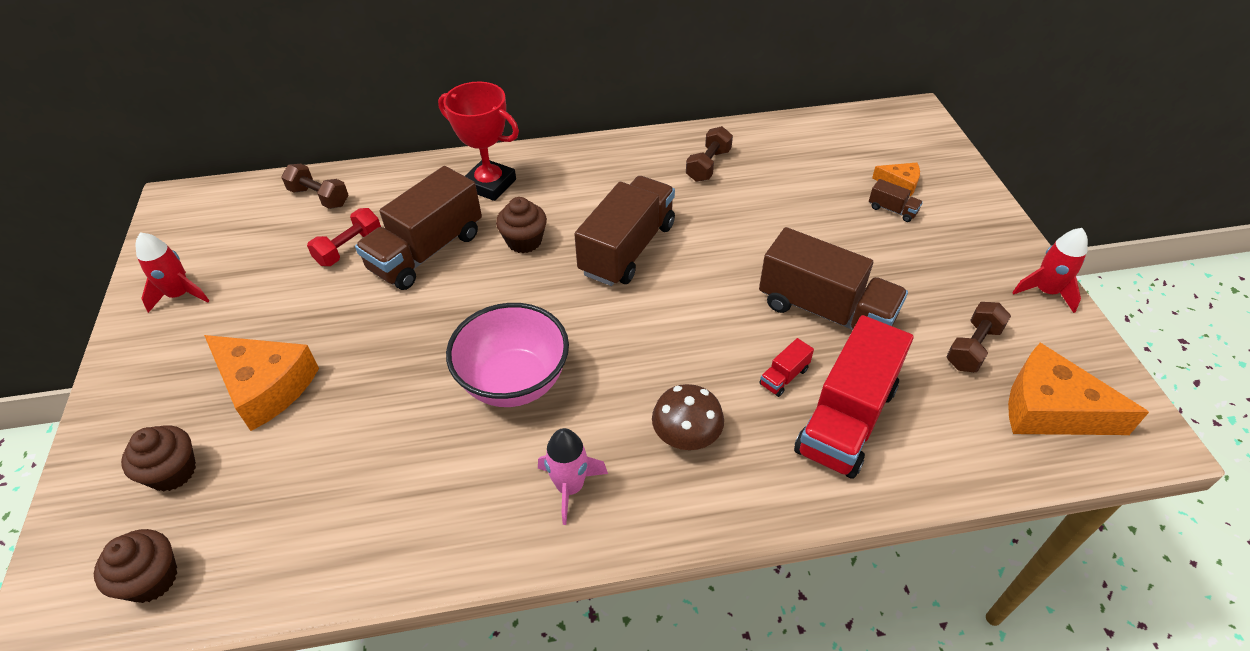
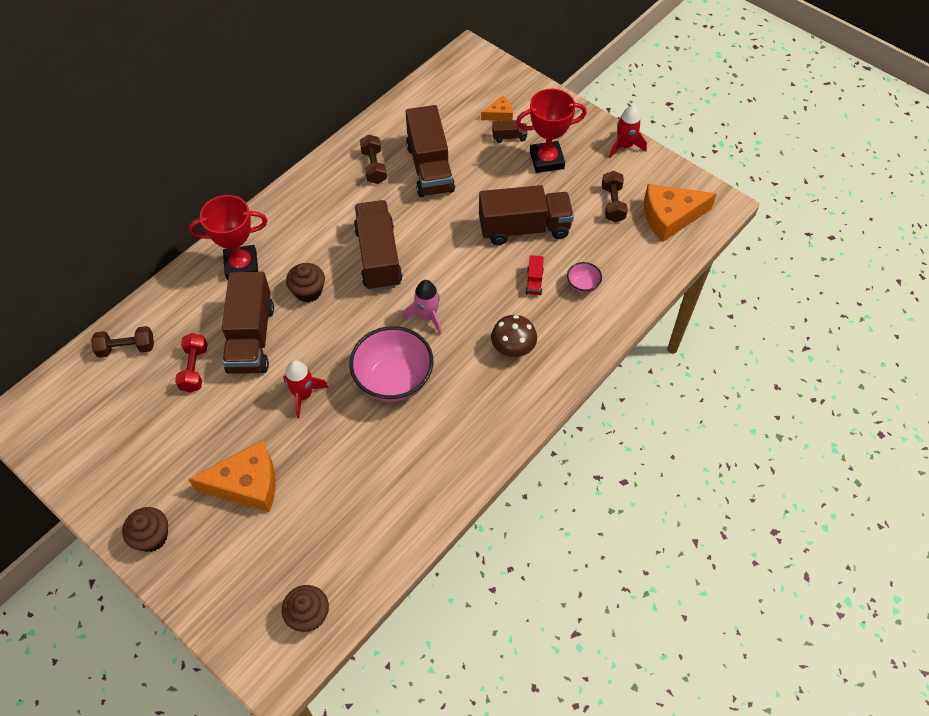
camera: 40 degrees left, 10 degrees up
brown cupcake [121,425,196,491] -> brown cupcake moved to [122,507,168,552]
red rocket [136,232,209,313] -> red rocket moved to [283,360,329,418]
pink rocket [538,428,608,525] -> pink rocket moved to [403,280,442,335]
red truck [794,315,914,479] -> pink bowl [567,262,602,293]
none -> brown truck [406,105,455,197]
none -> red trophy [516,89,587,173]

